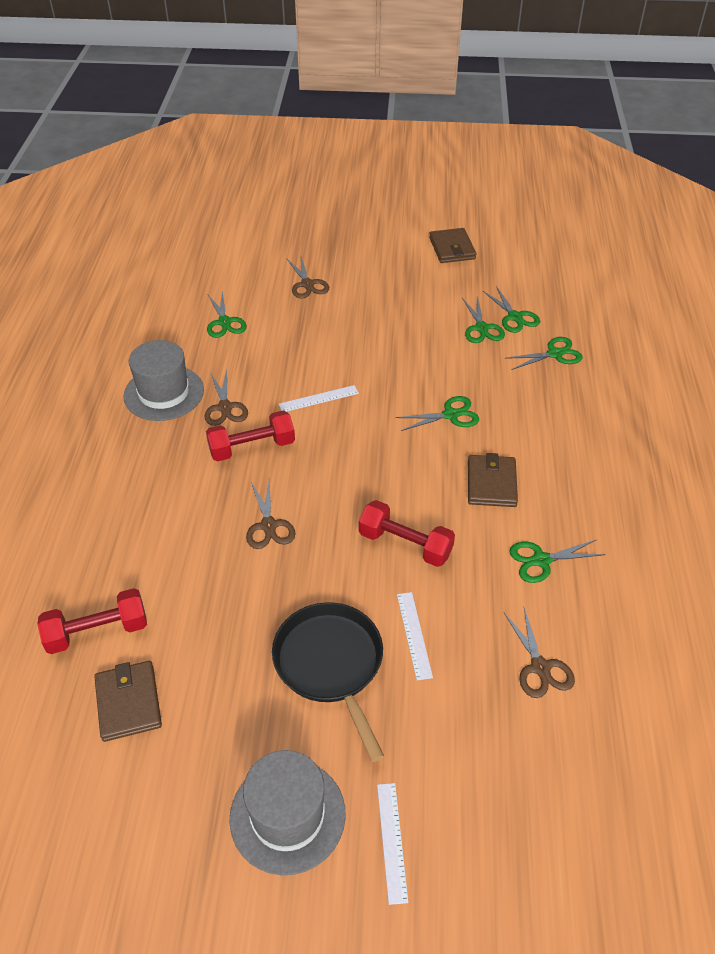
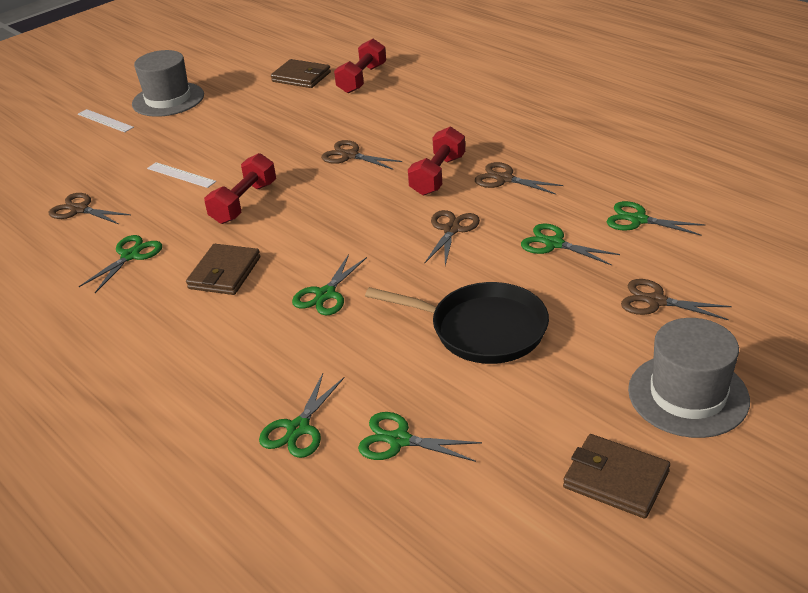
camera: 135 degrees right, 10 degrees down
grey hat [123,340,204,421] -> grey hat moved to [628,318,750,438]
black pan [272,602,384,762] -> black pan moved to [365,282,549,364]
white ruler [279,385,359,412] -> brown scissors [425,210,480,266]
red dumbbell [359,500,455,567] -> red dumbbell turned 45 degrees counterclockwise [204,153,276,224]
green scissors [462,295,505,343] -> green scissors moved to [521,223,620,265]
brown wallet [468,453,518,507] -> brown wallet turned 60 degrees clockwise [186,244,260,295]

